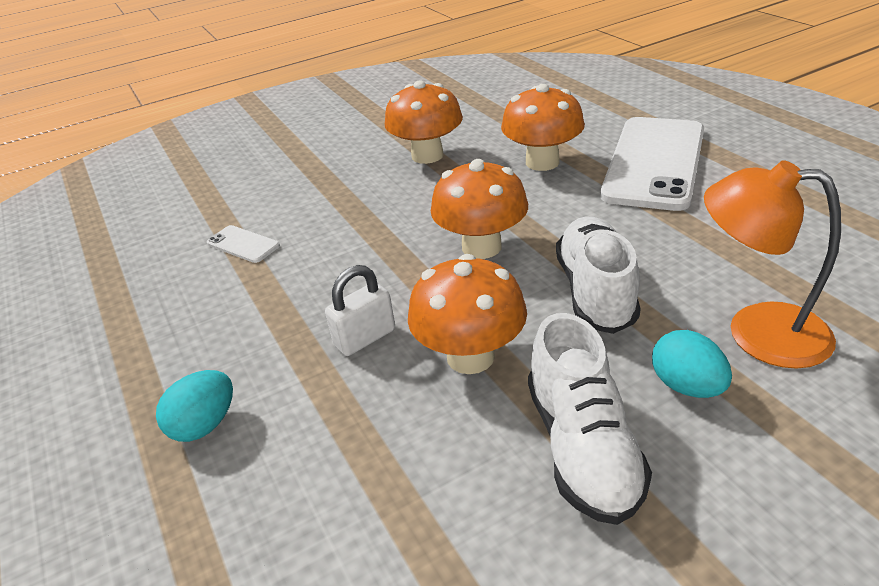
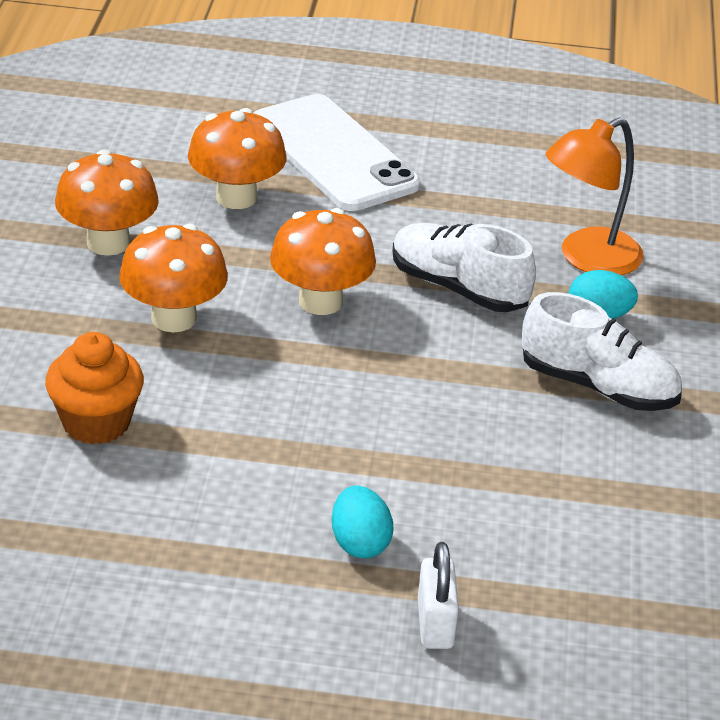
camera: 60 degrees left, 0 degrees up
white phone [207,225,280,263] -> orange cupcake [45,332,144,444]
white padlock [325,265,395,356] -> white padlock moved to [418,542,459,649]
orange mushroom [408,254,527,374] -> orange mushroom moved to [119,224,228,332]

